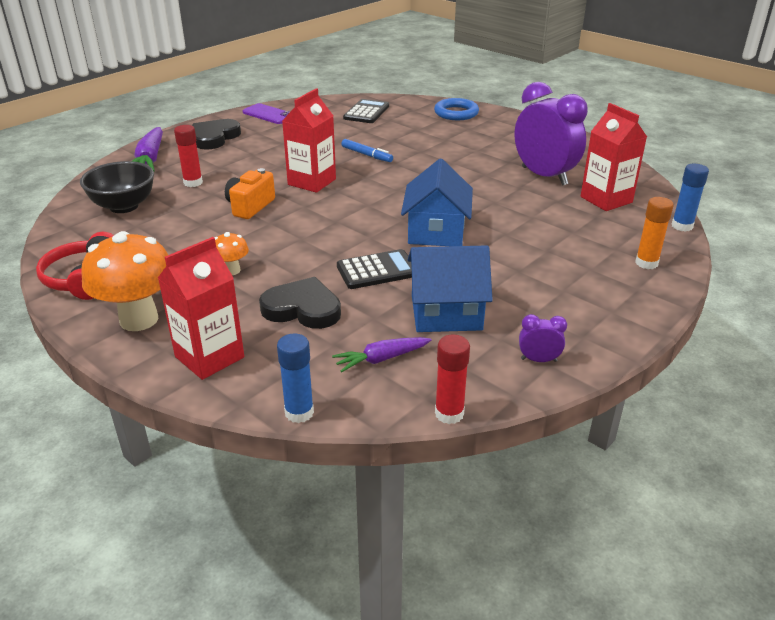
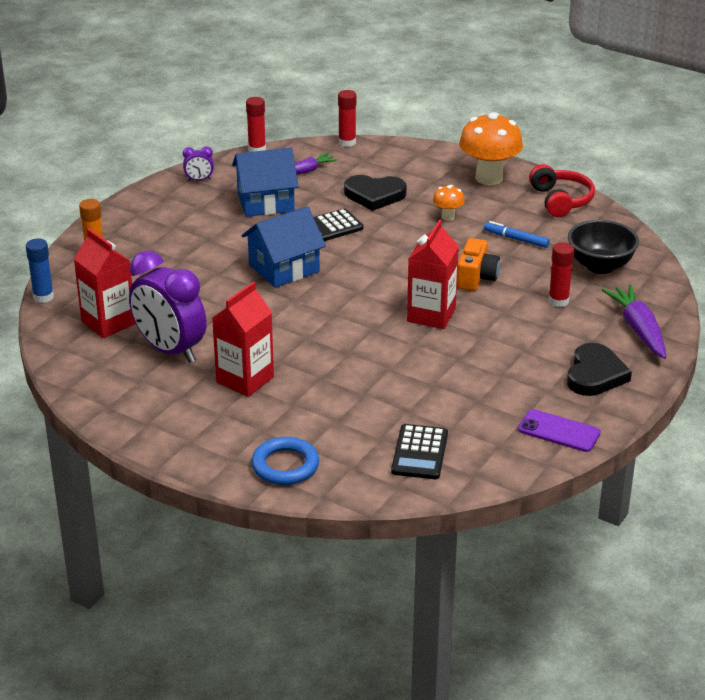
camera: 170 degrees right, 0 degrees up
red carton [158,237,244,380] -> red carton moved to [212,281,274,397]
blue glue stick [277,334,314,423] -> red glue stick [338,90,356,147]
blue marker [342,139,393,162] -> blue marker moved to [484,221,550,248]
blue house [401,159,473,246] -> blue house turned 60 degrees clockwise [241,206,326,288]

